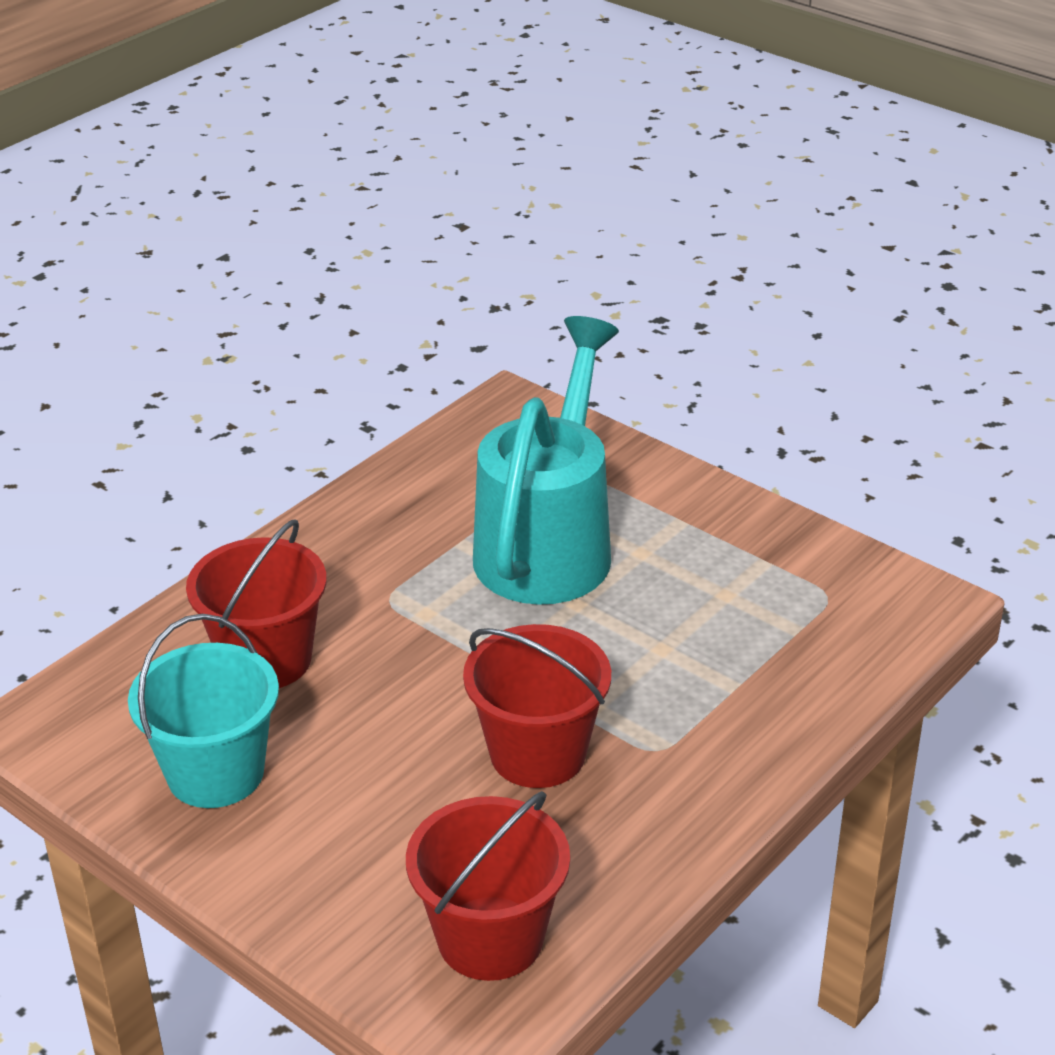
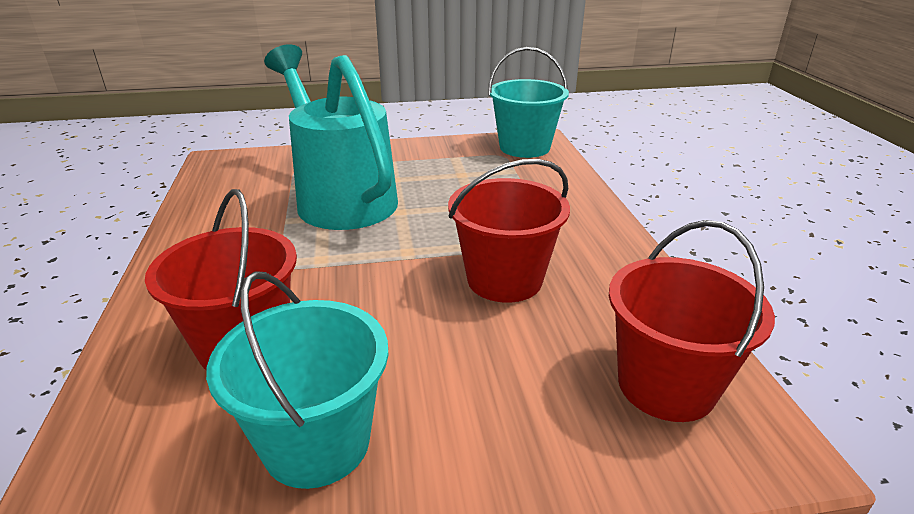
camera: 50 degrees left, 5 degrees down
none -> turquoise bucket [488,47,569,158]

